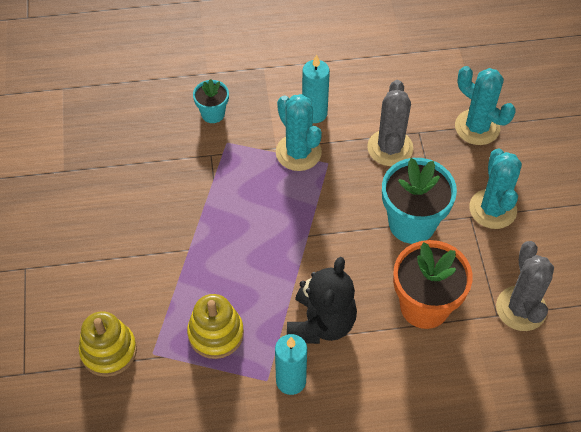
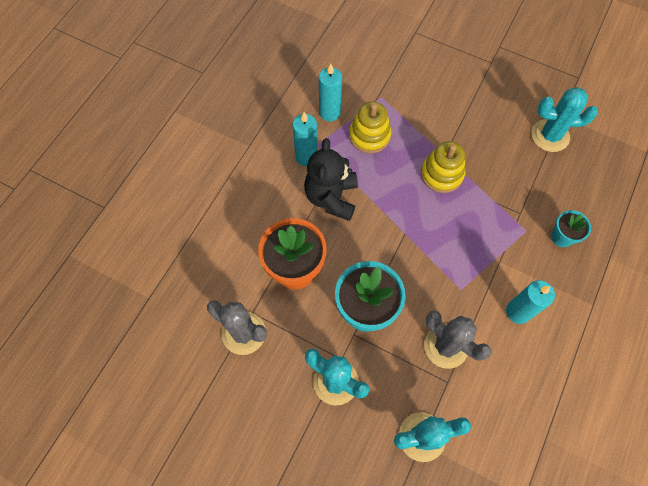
camera: 125 degrees right, 10 degrees up
yellow stacking toy [79,311,137,377] -> yellow stacking toy moved to [421,141,466,193]
turquoise cactus [276,94,322,171] -> turquoise cactus moved to [532,87,598,152]
black teddy bear [287,257,357,344] -> black teddy bear turned 45 degrees clockwise [304,138,358,221]
none -> turquoise candle [319,63,342,121]

